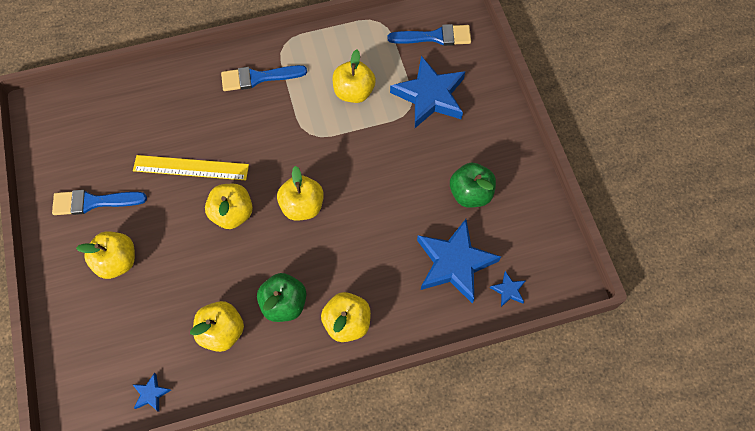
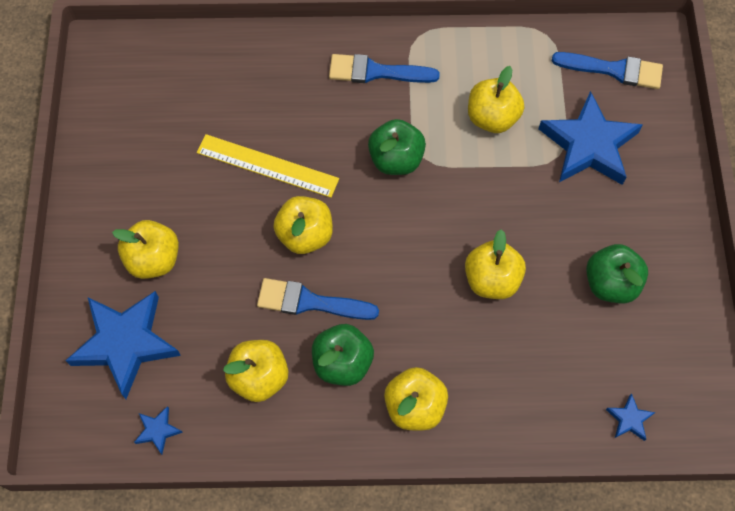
camera: 15 degrees right, 0 degrees up
blue brush [52,190,147,215] -> blue brush moved to [257,278,379,320]
yellow apple [277,166,324,221] -> yellow apple moved to [465,229,526,299]
blue star [417,219,501,304] -> blue star moved to [65,291,181,399]
none -> green apple [368,119,426,175]

